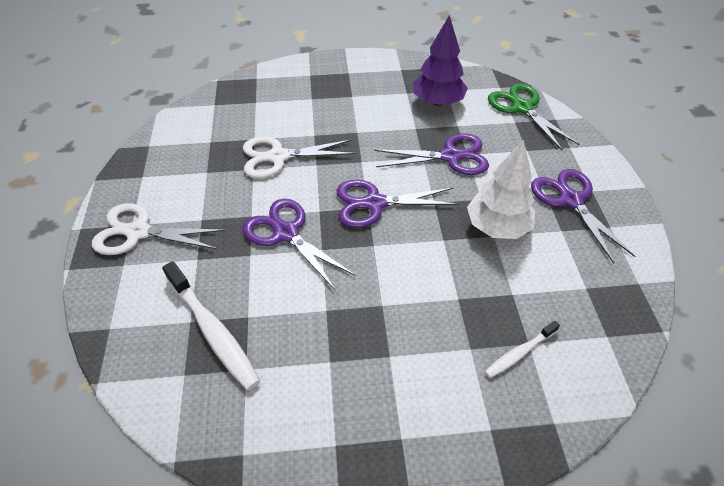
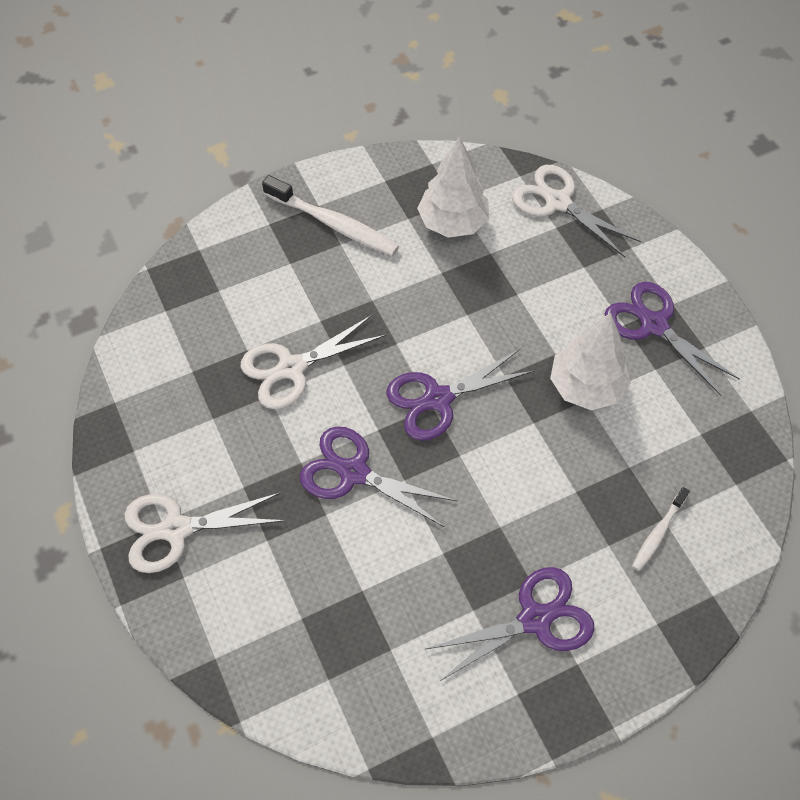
camera: 20 degrees left, 10 degrees up
white toothbrush [162,261,260,390] -> white toothbrush moved to [262,175,399,256]
purple scissors [374,134,489,175] -> purple scissors moved to [426,567,595,681]
purple tree [413,15,468,106] -> white tree [417,137,489,238]
green scissors [488,83,579,151] -> white scissors [512,165,641,257]

